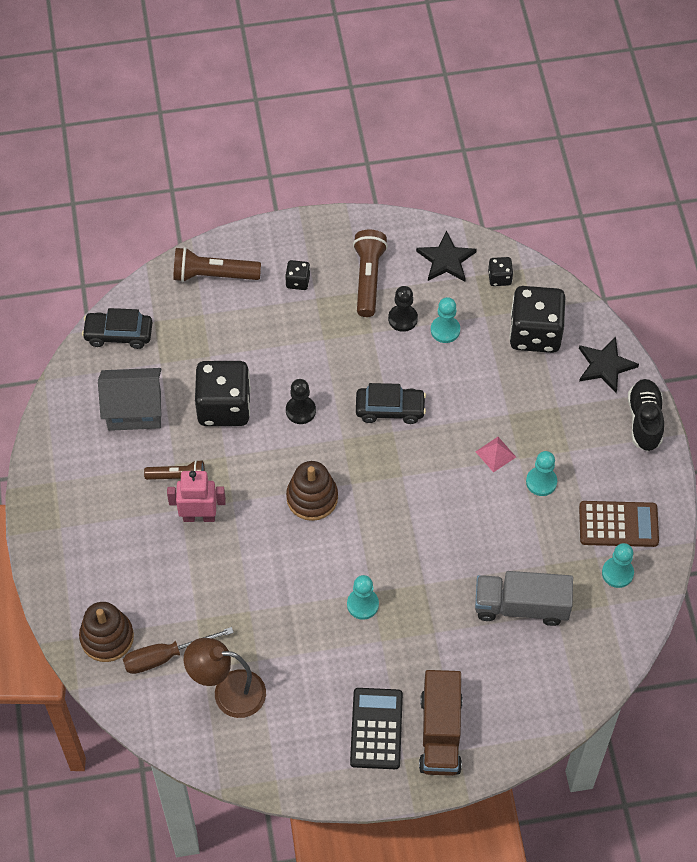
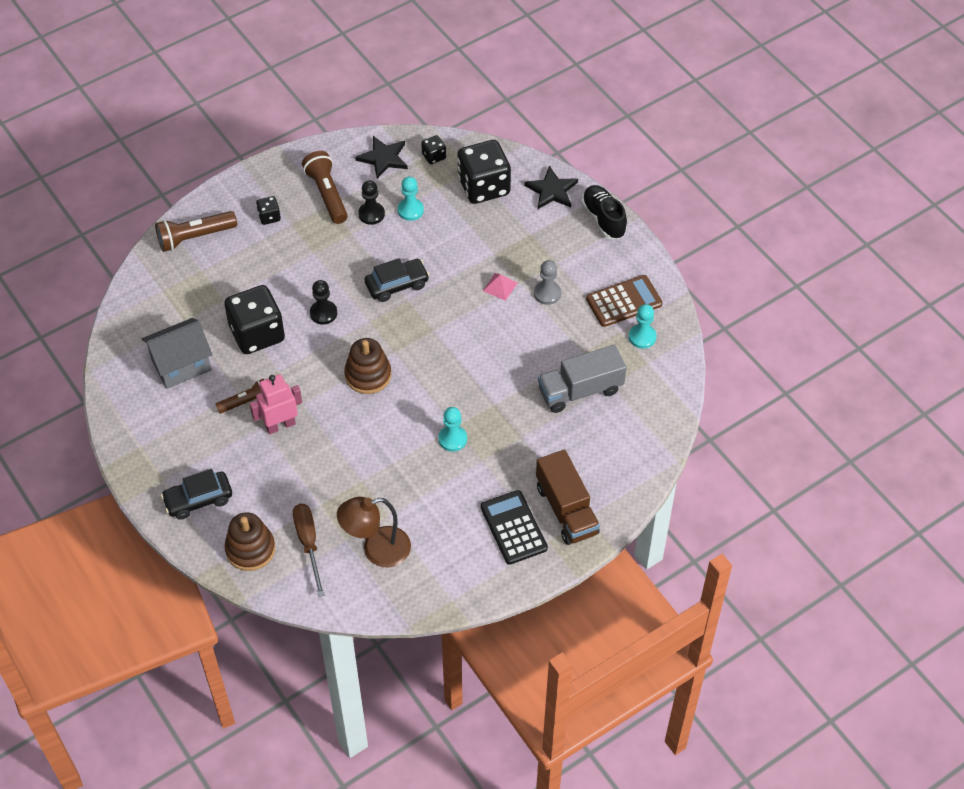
camera: 25 degrees left, 5 degrees down
black car [82,308,152,349] -> black car moved to [161,469,232,520]
brown screwdriver [123,627,234,674] -> brown screwdriver turned 120 degrees clockwise [293,504,325,597]
turquoise pawn [526,451,557,496] -> grey pawn [534,260,561,305]

